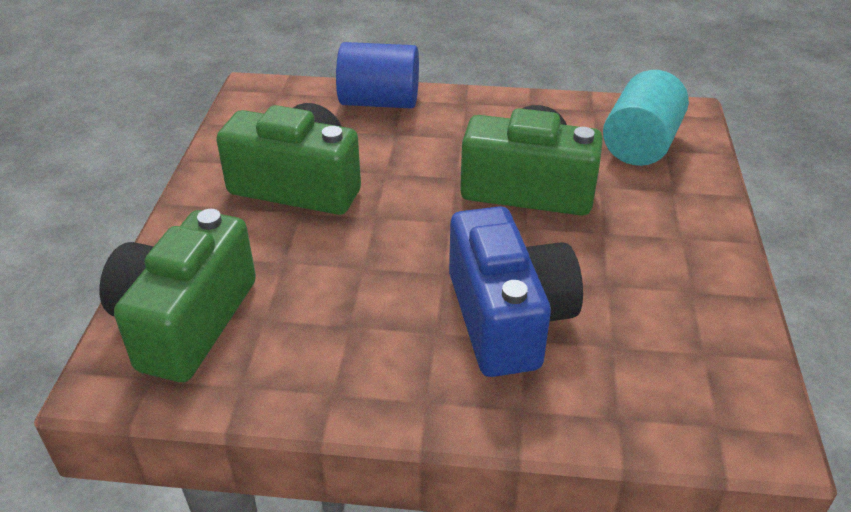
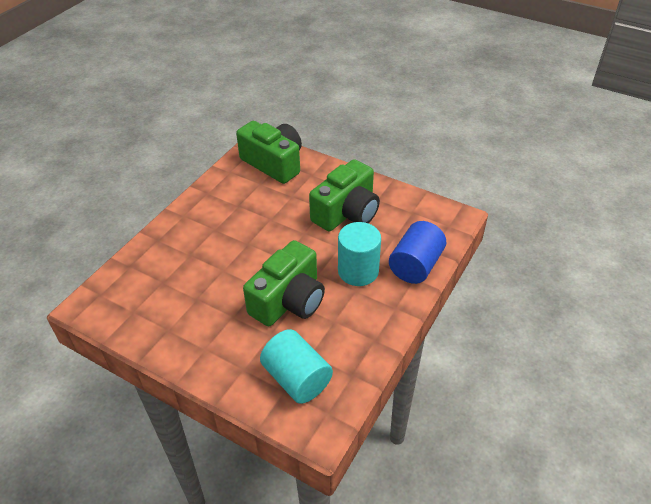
camera: 115 degrees right, 5 degrees up
blue camera [449,206,583,377] -> none
none -> turquoise cylinder [338,222,381,286]

